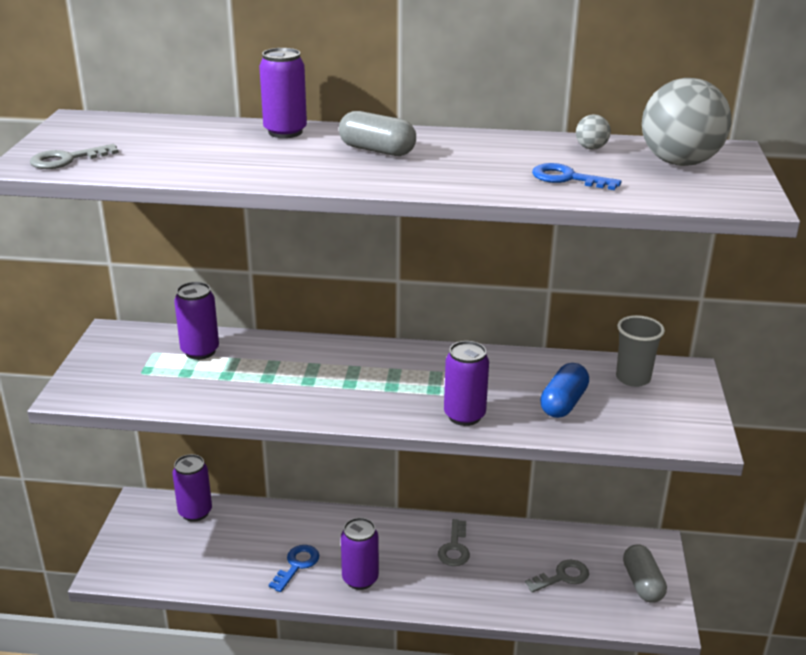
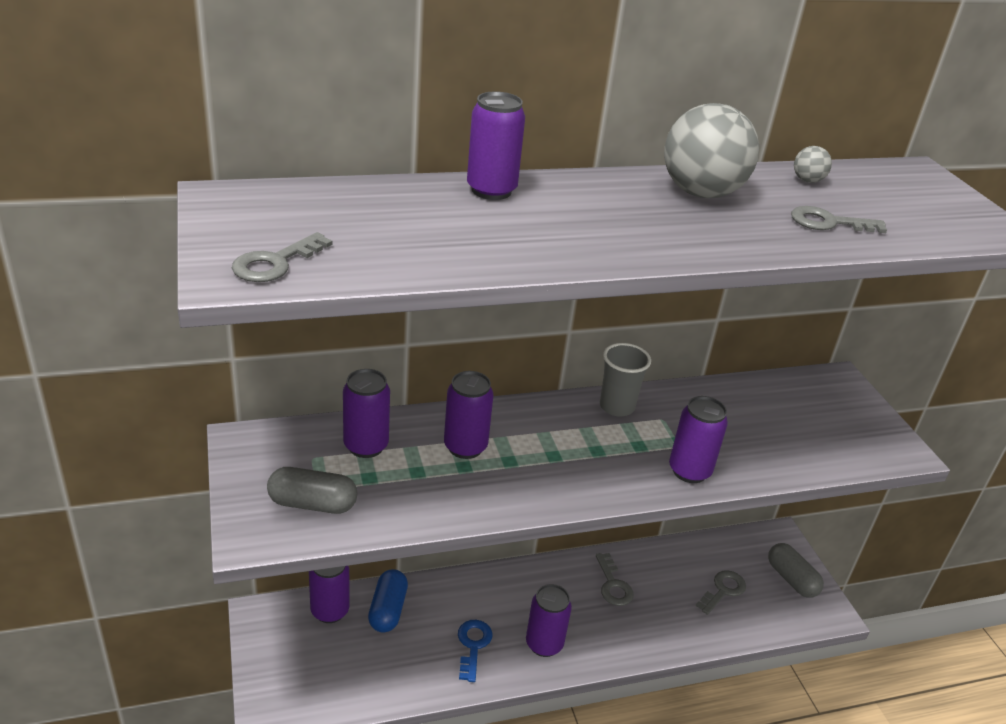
camera: 25 degrees left, 5 degrees up
grey capsule [339,111,416,156] -> grey capsule moved to [267,467,357,514]
blue key [532,163,622,190] -> grey key [791,206,887,233]
blue capsule [540,363,589,418] -> blue capsule moved to [368,569,408,633]
grey cup [616,315,665,387] -> grey cup moved to [600,343,651,417]
grey ball [642,78,732,166] -> grey ball moved to [664,103,759,198]
none -> purple can [444,371,493,459]

